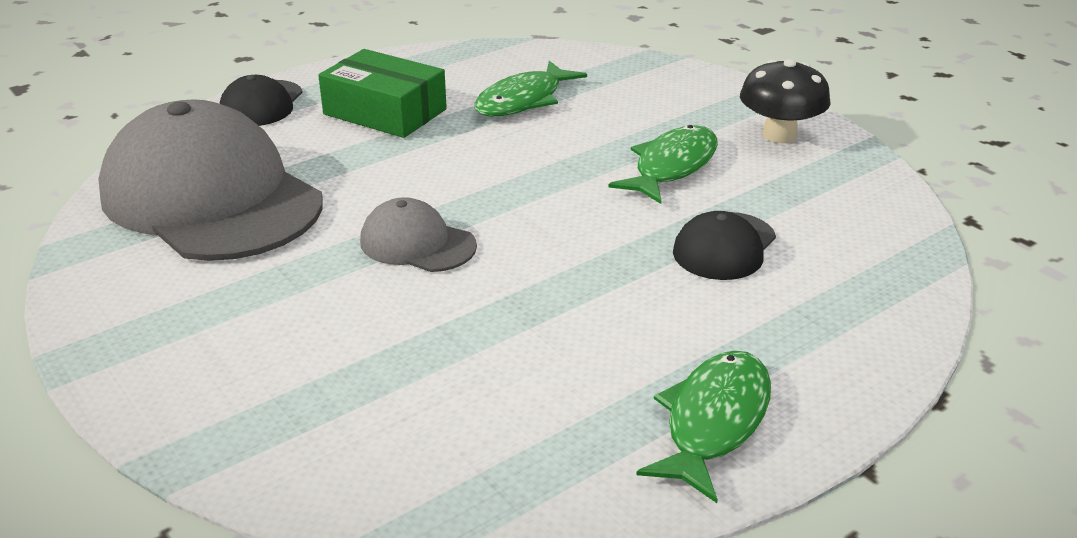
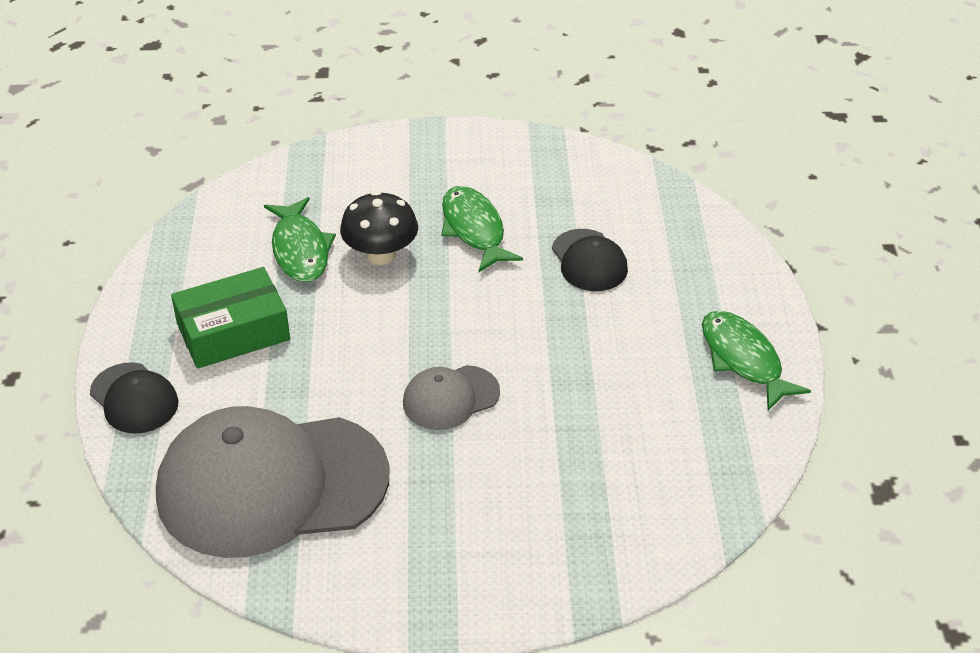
camera: 55 degrees left, 10 degrees up
black mushroom [740,59,831,143] -> black mushroom moved to [340,191,418,265]

